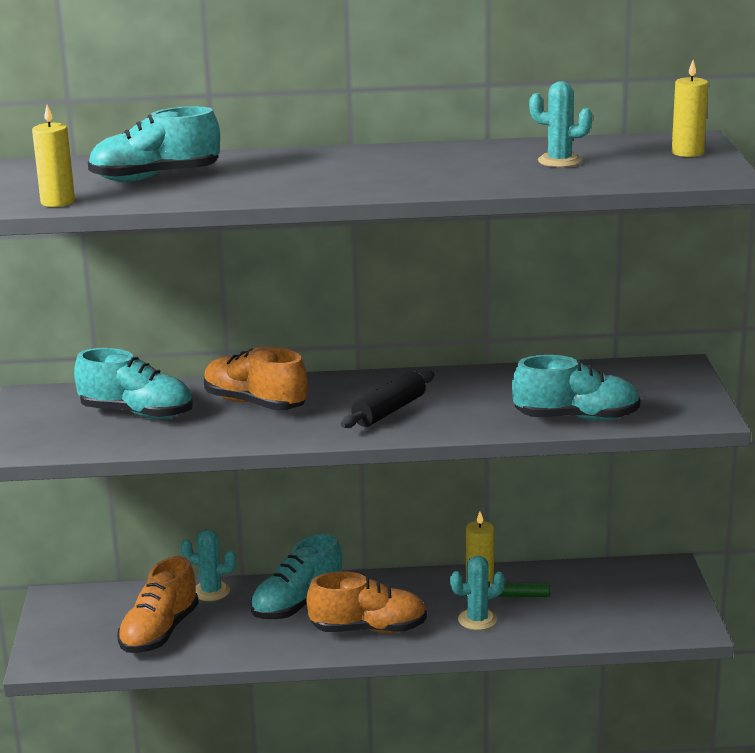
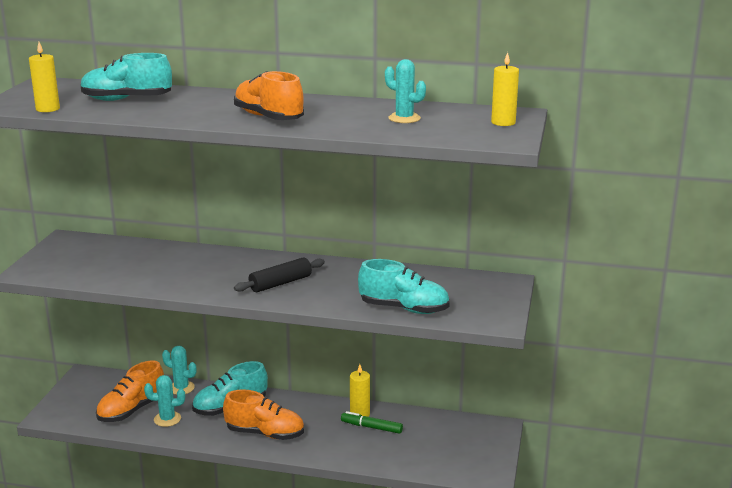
camera: 15 degrees right, 0 degrees up
turquoise shoe [74,348,193,419] -> none
orange shoe [204,346,308,410] -> orange shoe moved to [234,71,304,120]
turquoise cactus [450,556,505,630] -> turquoise cactus moved to [144,375,185,427]

